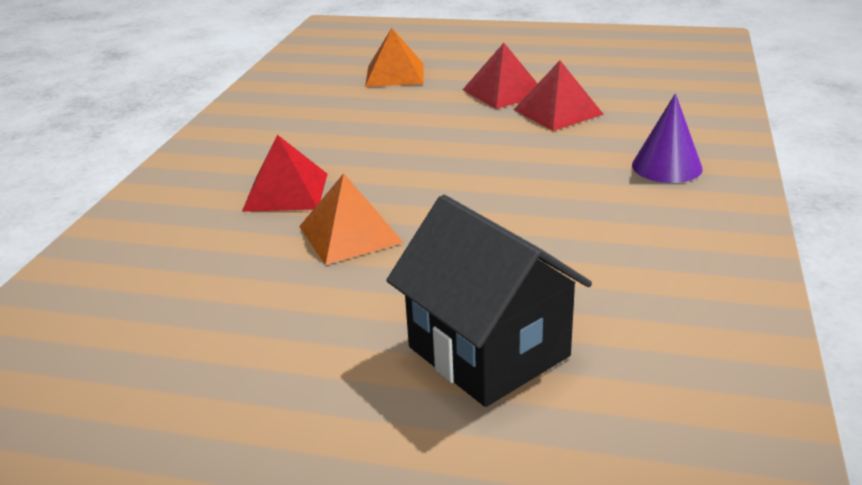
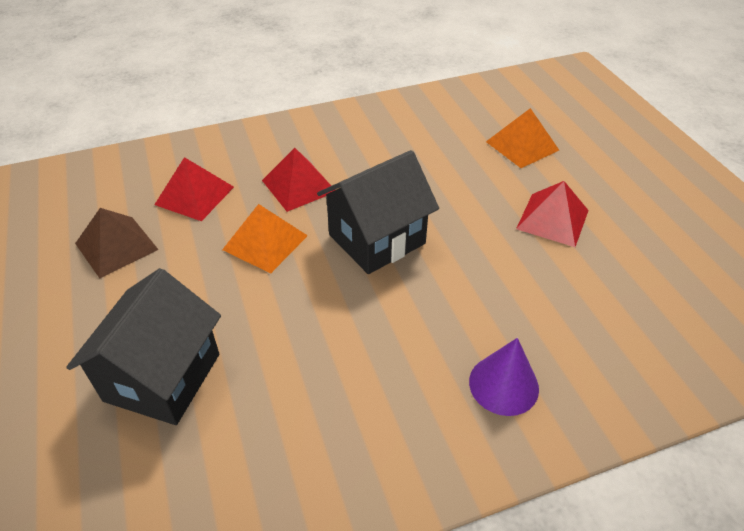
camera: 55 degrees right, 15 degrees up
red pyramid [513,61,604,131] -> red pyramid moved to [154,157,234,221]
none -> brown pyramid [75,208,159,279]
none -> black house [317,150,439,274]

